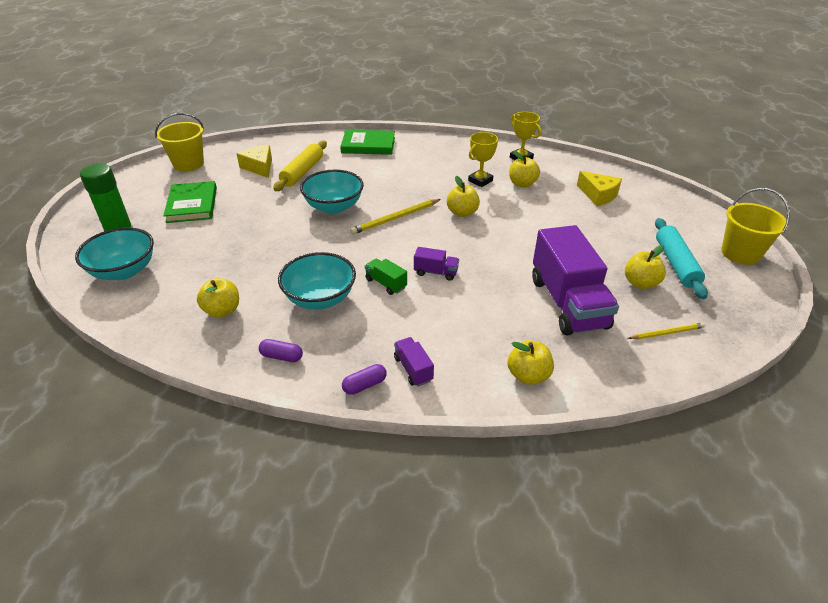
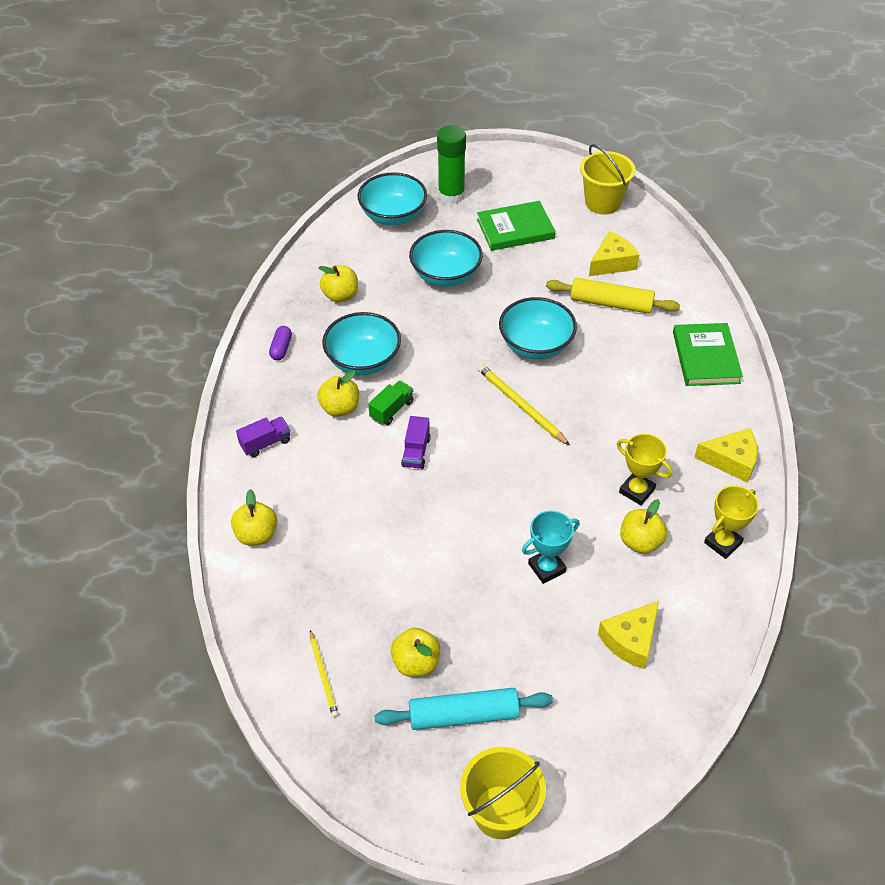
camera: 85 degrees right, 10 degrees up
purple capsule [342,364,387,395] -> none
yellow apple [447,176,480,217] -> yellow apple moved to [317,371,359,417]
purple truck [532,225,619,335] -> none
none -> turquoise bowl [409,230,483,287]
none -> turquoise trophy [522,511,580,584]
none -> yellow cheese [694,428,758,483]

